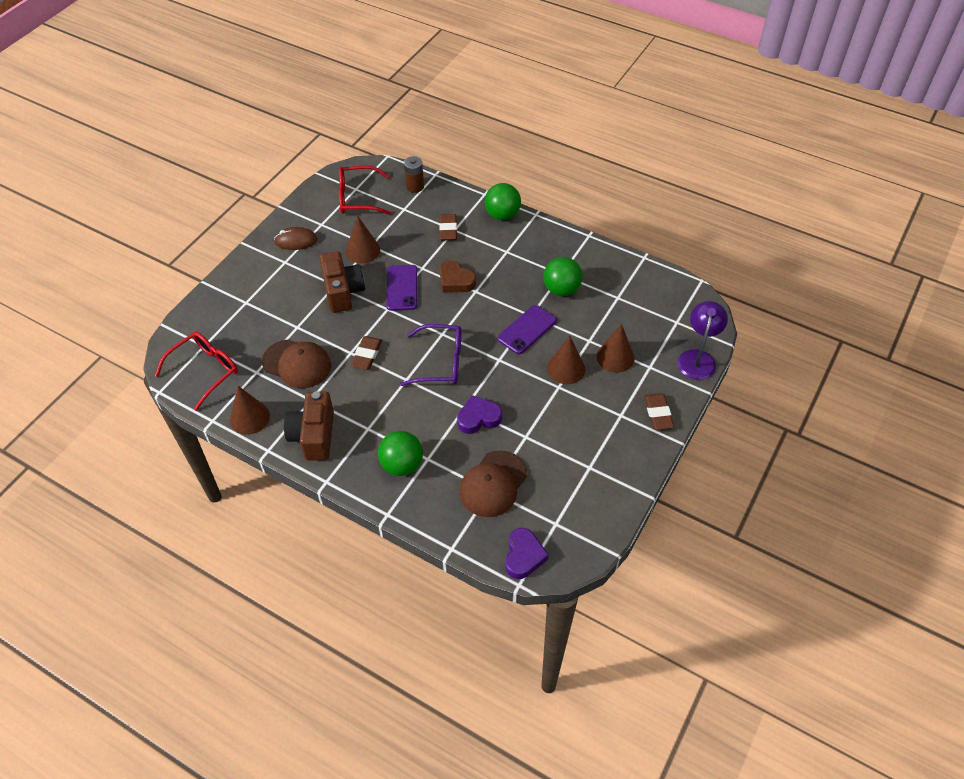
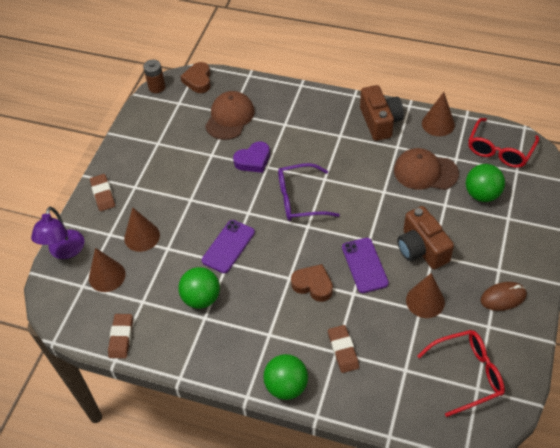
camera: 170 degrees right, 0 degrees up
brown eraser [351,336,382,370] -> brown eraser moved to [108,314,133,358]
green ball [378,431,423,476] -> green ball moved to [466,164,505,202]
brown battery [404,156,424,193] -> brown battery moved to [143,60,165,93]
purple heart [505,528,549,579] -> brown heart [180,62,211,93]
brown cone [547,336,585,384] -> brown cone moved to [89,248,125,292]

